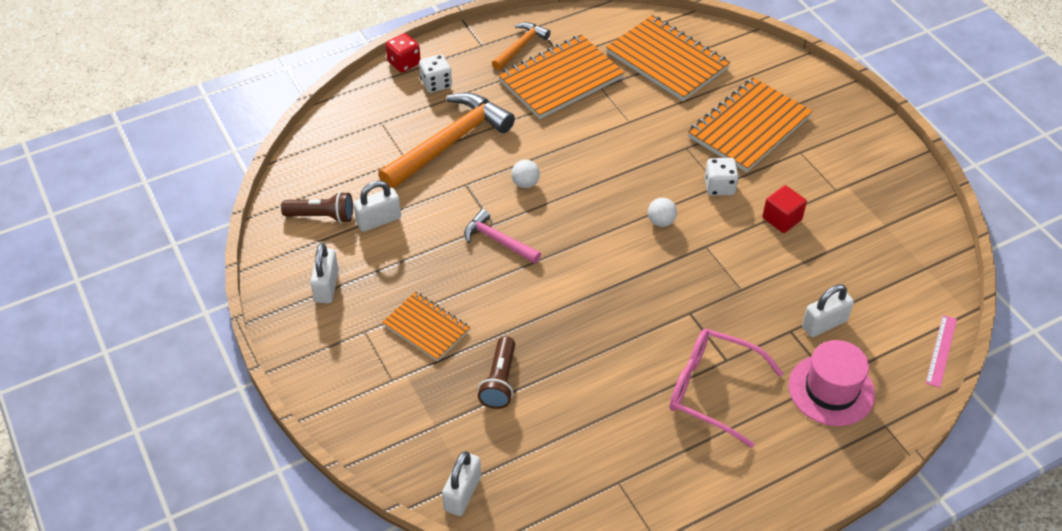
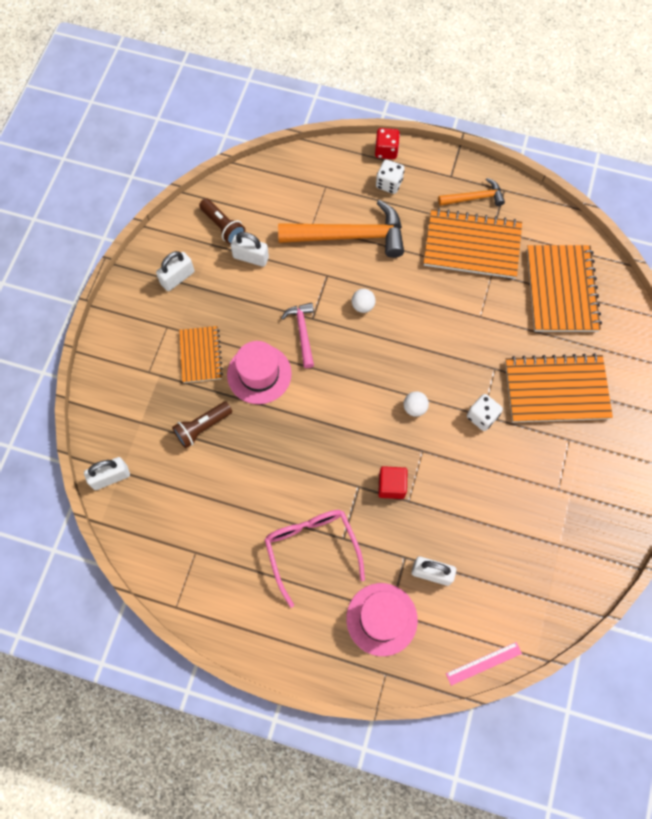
camera: 45 degrees right, 20 degrees up
red cube [762,185,807,233] -> red cube moved to [378,466,408,499]
none -> pink hat [227,341,292,404]

